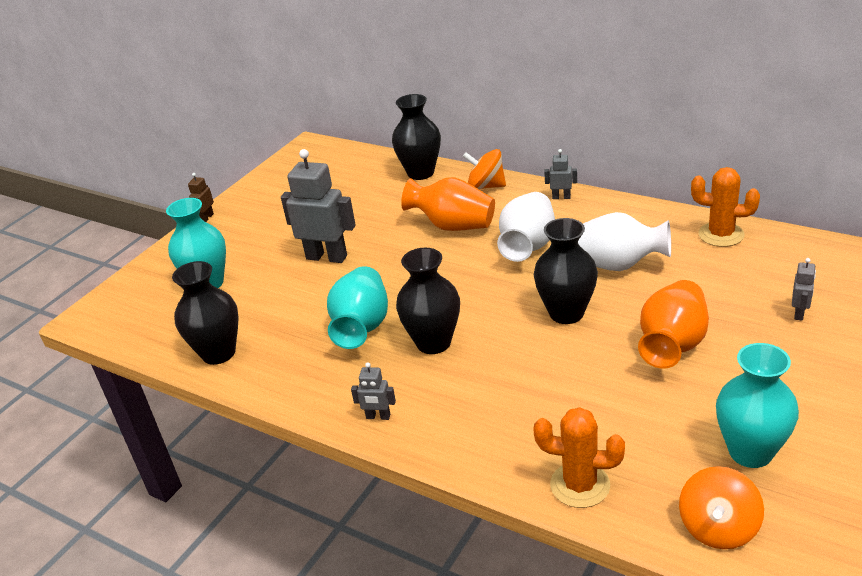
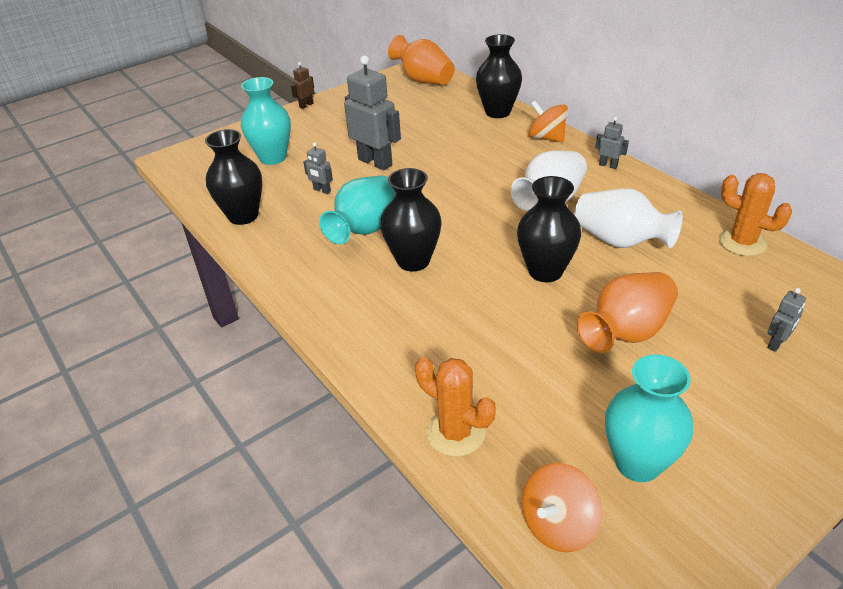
camera: 20 degrees right, 5 degrees up
grey robot [351,362,396,420] -> grey robot moved to [303,142,333,194]
orange vase [401,177,495,231] -> orange vase moved to [388,35,455,85]

